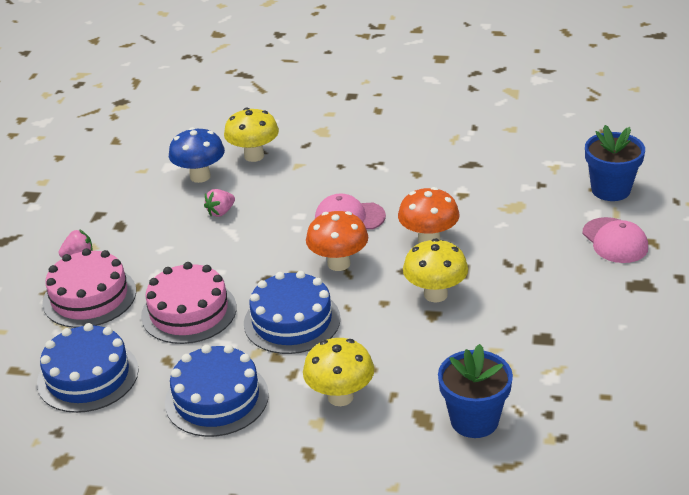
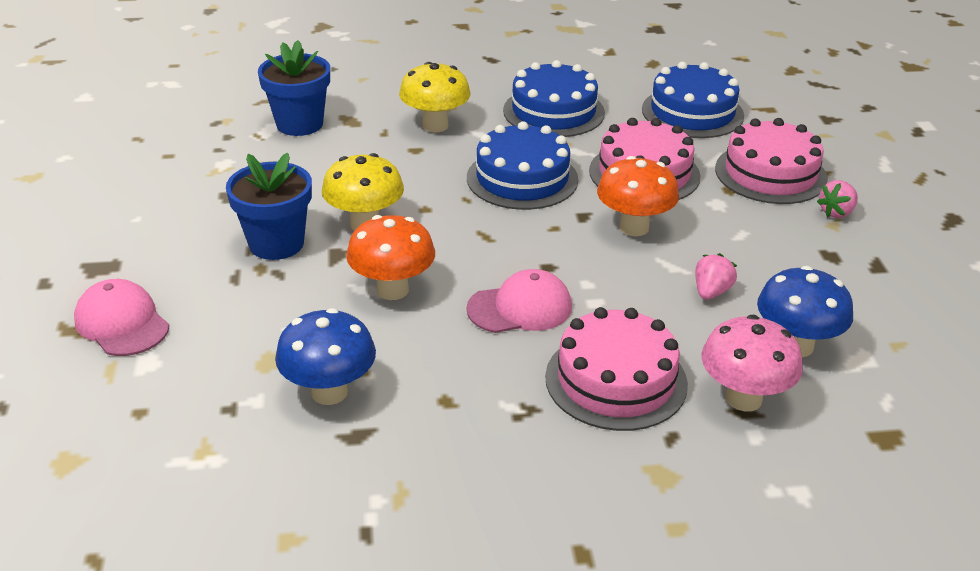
camera: 160 degrees right, 0 degrees up
yellow mushroom [224,108,279,162] -> pink mushroom [701,315,803,411]
orange mushroom [306,211,368,271] -> orange mushroom moved to [597,156,679,236]
blue flower pot [585,125,645,201] -> blue flower pot moved to [226,153,312,260]
none -> blue mushroom [275,308,376,405]
none -> pink cake [545,307,688,431]

